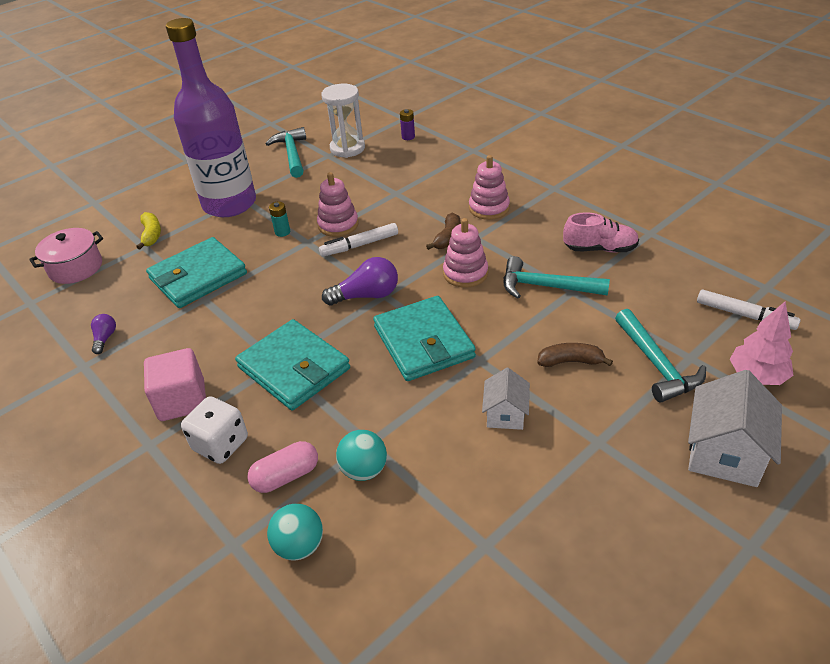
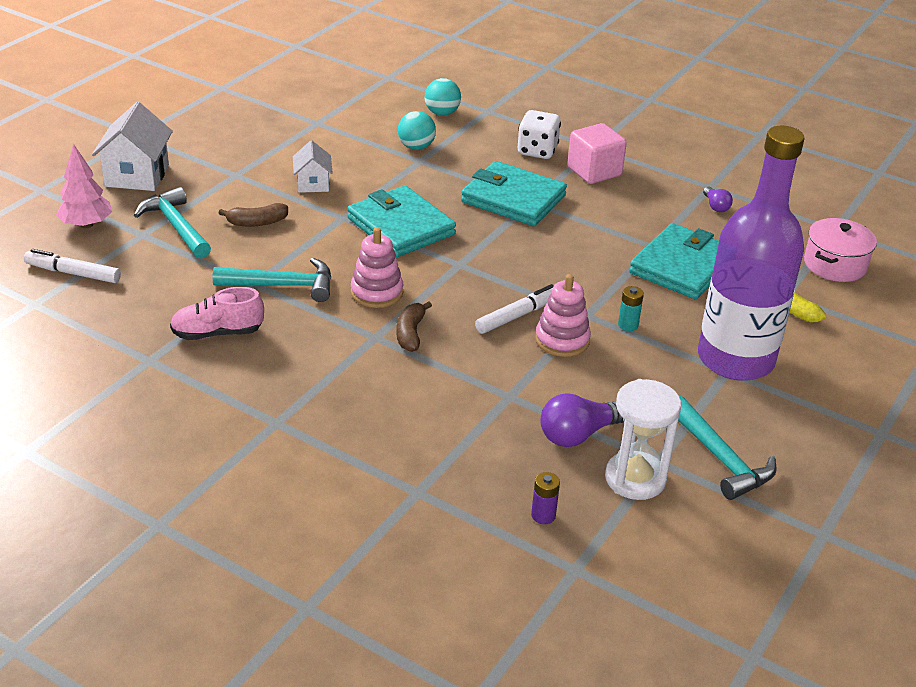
camera: 160 degrees right, 5 degrees down
pink capsule [247,441,318,493] -> none
purple light bulb [322,257,398,306] -> purple light bulb moved to [540,393,624,447]
pink stacking toy [469,155,510,220] -> none

